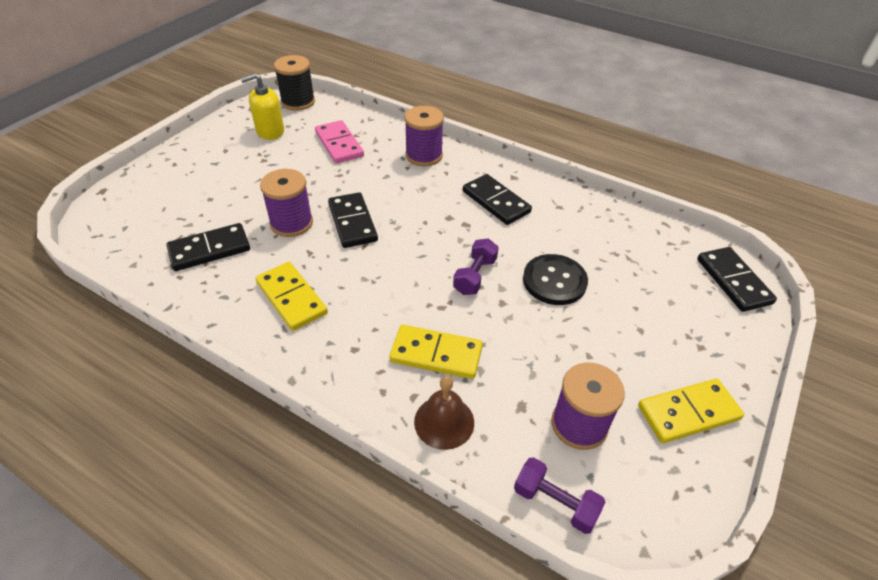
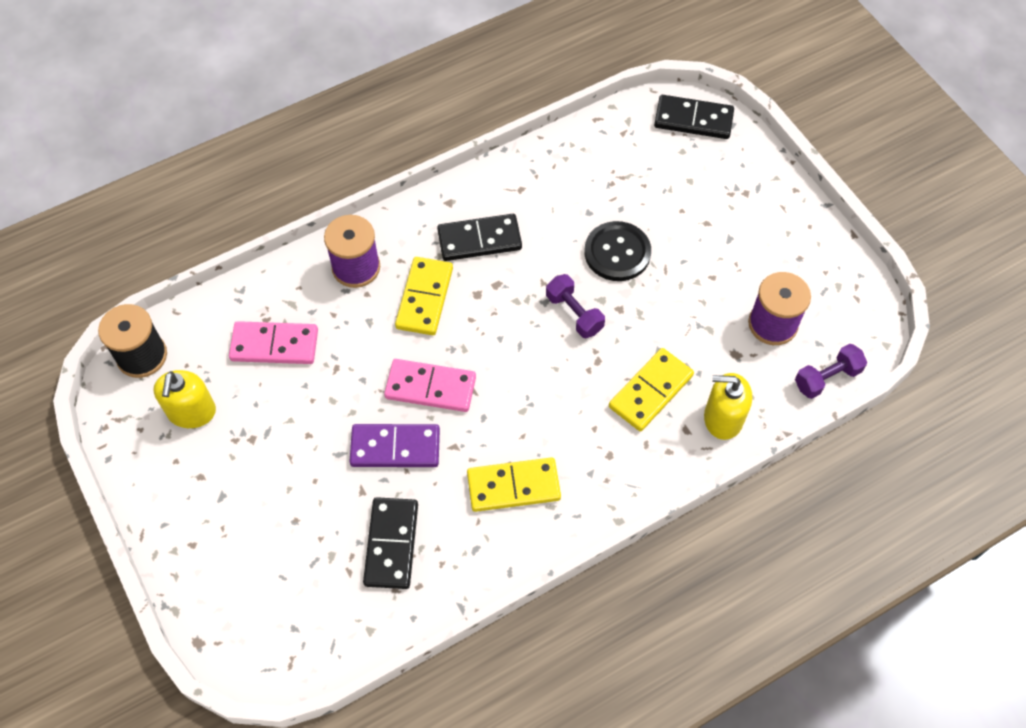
camera: 60 degrees left, 15 degrees up
purple spool [260,169,313,237] -> purple domino [349,424,440,467]
black domino [328,192,378,248] -> pink domino [384,359,476,412]
brown bell [414,376,474,450] -> yellow soap dispenser [704,373,752,440]
yellow domino [638,379,744,443] -> yellow domino moved to [395,257,453,335]

